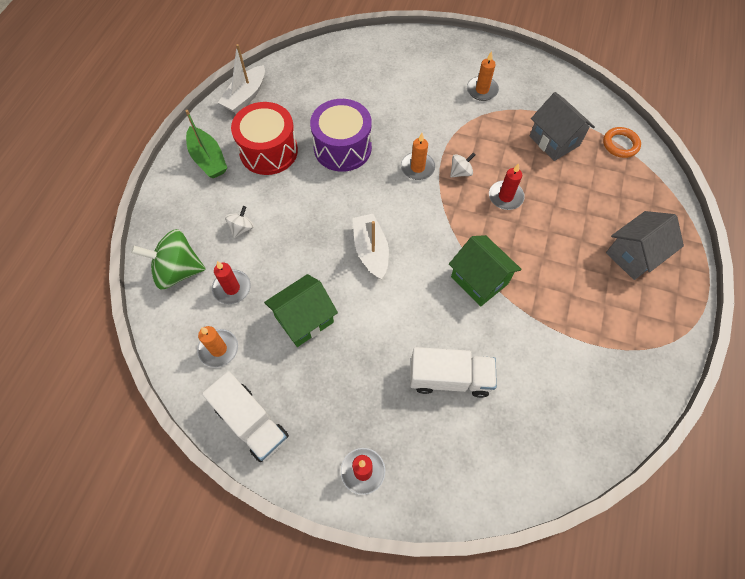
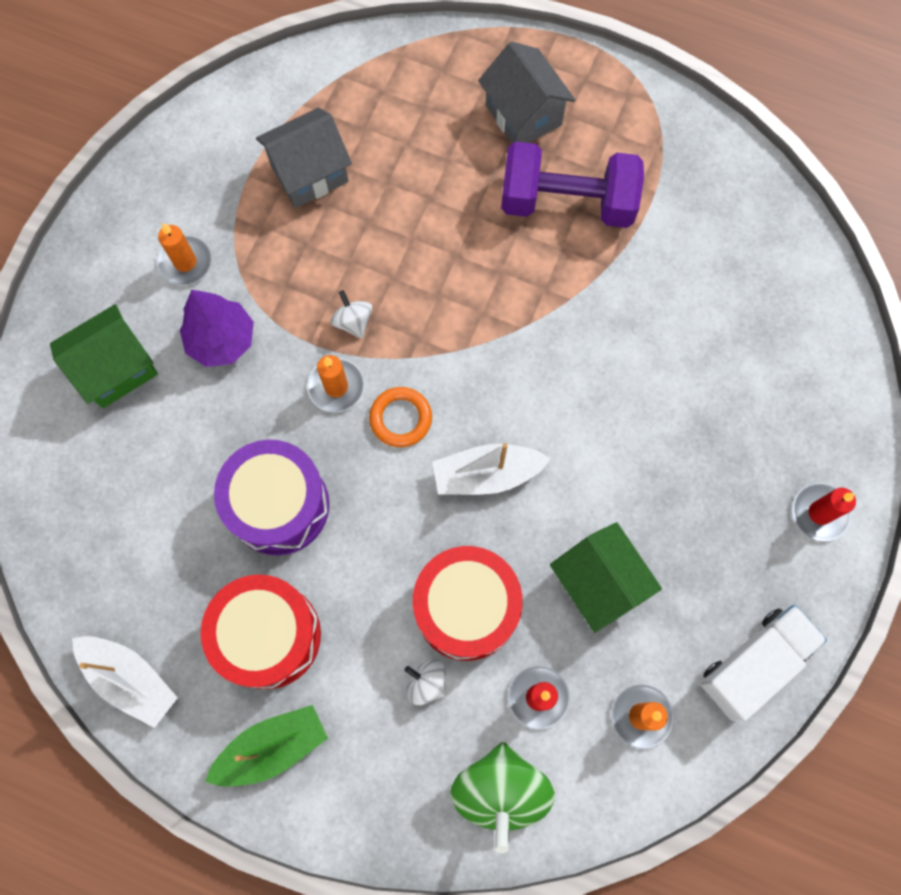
camera: 85 degrees left, 10 degrees up
white truck [410,347,497,398] -> none
green house [449,235,522,307] -> green house moved to [50,304,158,408]
red candle [489,163,525,210] -> none
orange ring [603,127,641,158] -> orange ring moved to [369,387,432,447]
none -> purple tree [180,290,254,367]
none -> red drum [413,546,523,661]
none -> purple dumbbell [501,141,644,228]

